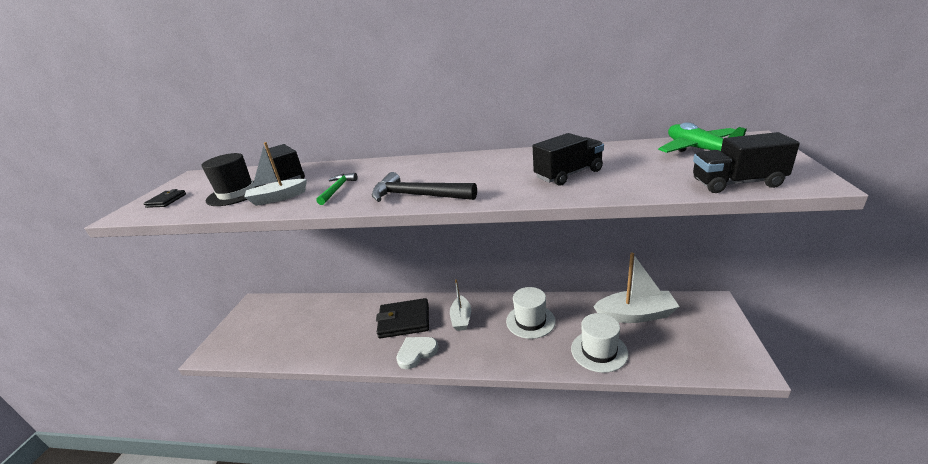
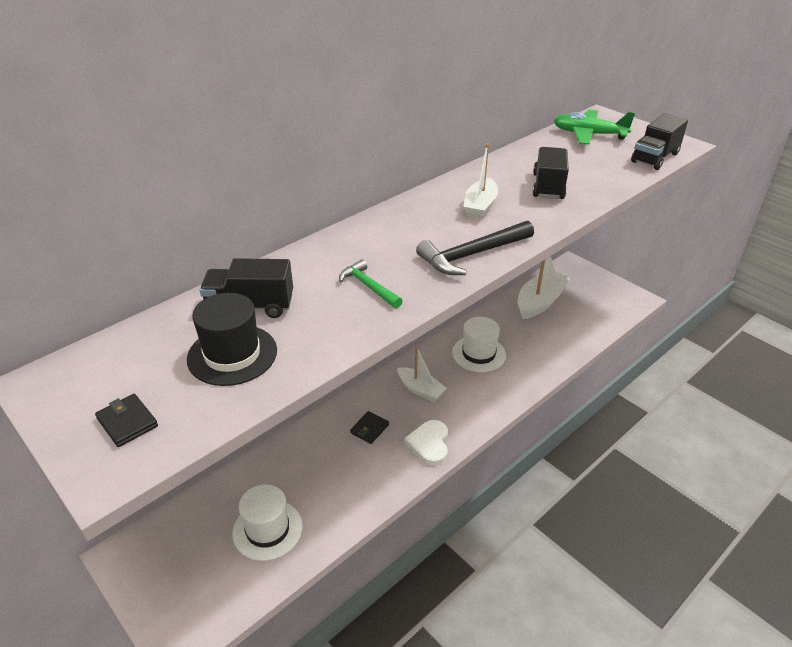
camera: 55 degrees left, 10 degrees up
white boat [244,142,307,206] -> white boat moved to [463,143,498,219]
black wallet [376,298,429,338] -> black wallet [350,411,389,444], size x0.48
white hat [571,313,628,373] -> white hat moved to [232,484,303,561]

